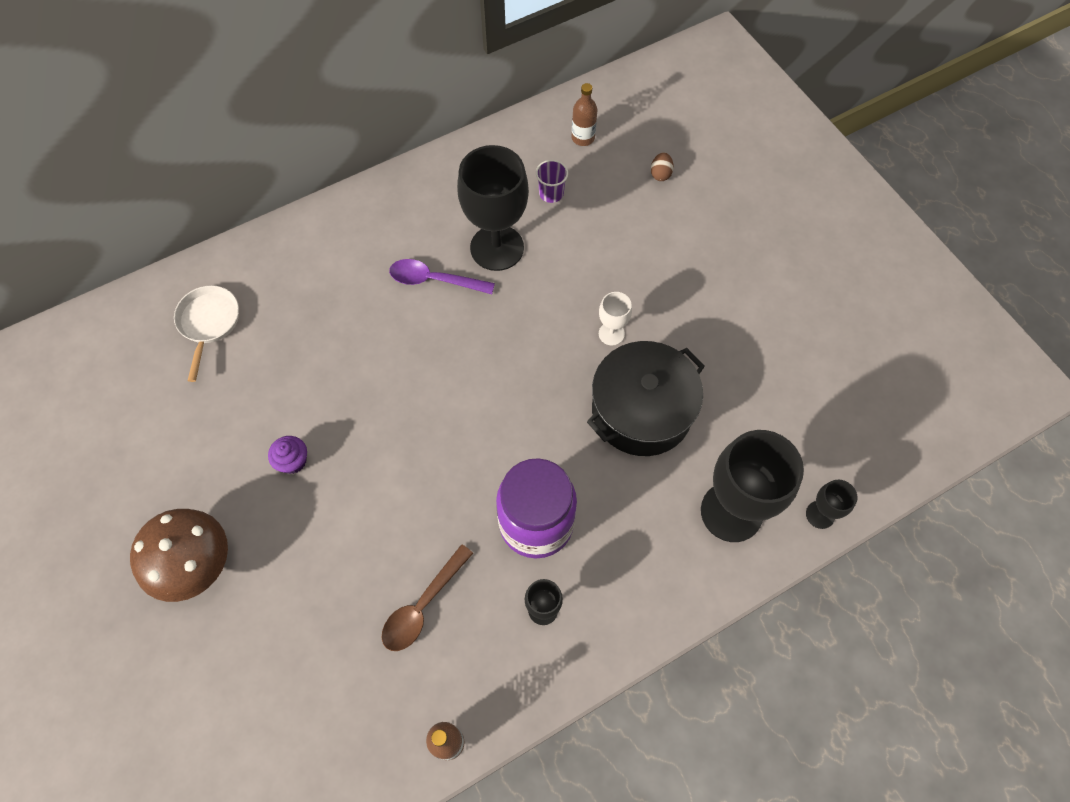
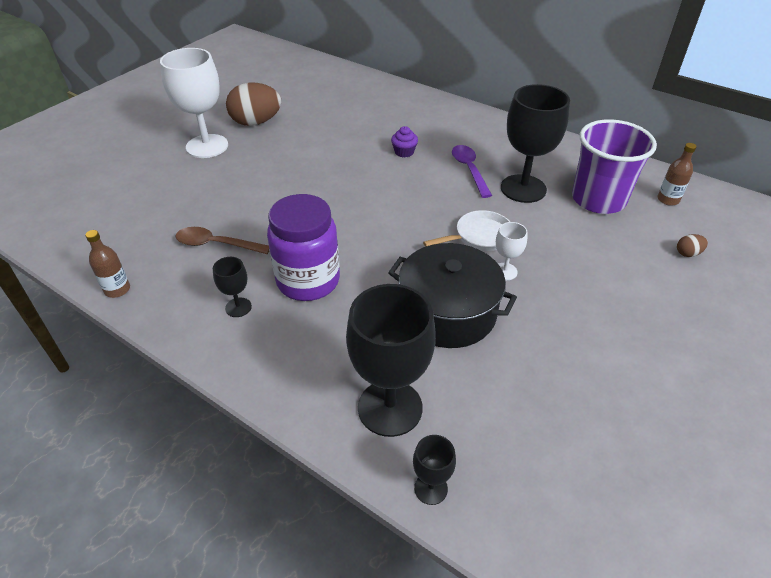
camera: 65 degrees right, 20 degrees down
brown mushroom [130,509,228,602] -> white goblet [160,48,228,158]
white pan [174,285,239,382] -> white pan moved to [423,210,510,251]
purple cupcake [268,436,307,474] -> purple cupcake moved to [391,126,418,157]
purple cup [536,160,568,203] -> purple cup [572,119,657,214], size x2.43
none -> brown egg [226,83,281,126]

